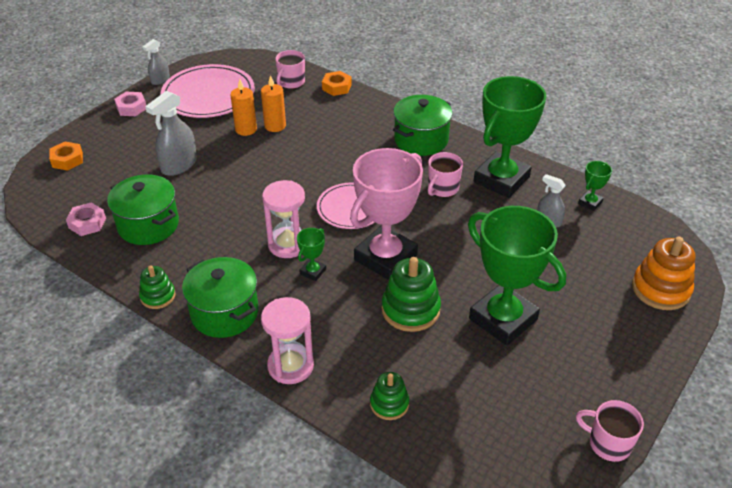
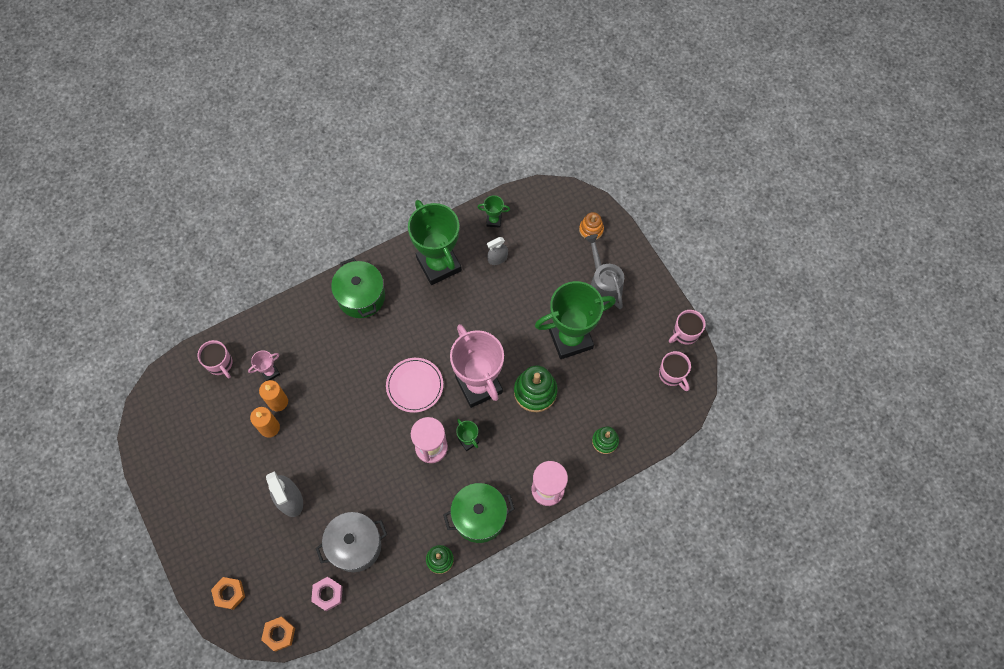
camera: 65 degrees left, 25 degrees up
green pot [107,174,179,245] -> grey pot [315,512,387,572]
pink nut [114,92,146,116] -> none
grey spray bottle [143,39,170,85] -> none
pink plate [161,64,255,118] -> none
orange nut [322,71,352,96] -> orange nut moved to [261,617,295,651]
pink mug [428,152,463,197] -> pink mug moved to [659,351,691,391]
green trophy [578,161,612,211] -> green trophy turned 60 degrees counterclockwise [478,196,510,228]
orange stacking toy [632,237,695,310] -> orange stacking toy [579,212,604,240], size x0.60
none -> pink trophy [248,350,280,381]
none -> grey watering can [585,234,624,309]

